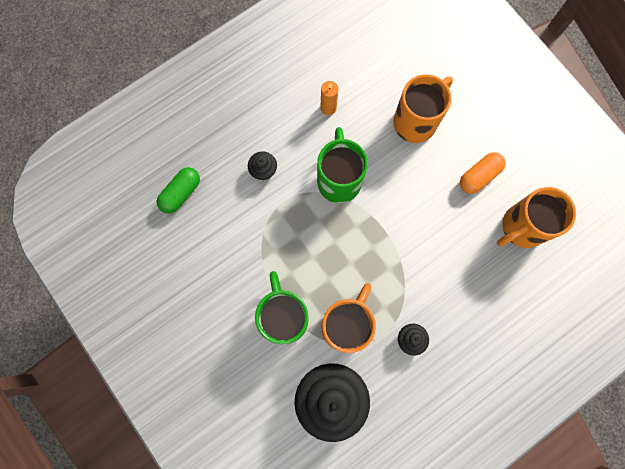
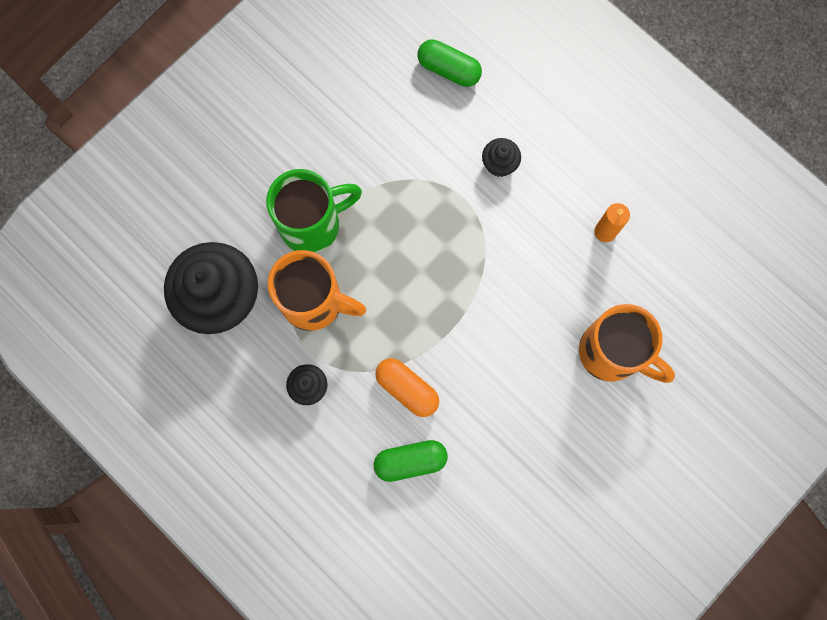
camera: 80 degrees right, 0 degrees up
green mug [317,127,368,203] -> none
orange capsule [460,152,506,194] -> orange capsule moved to [375,358,439,417]
orange mug [497,187,576,248] -> none
none -> green capsule [374,440,448,482]

